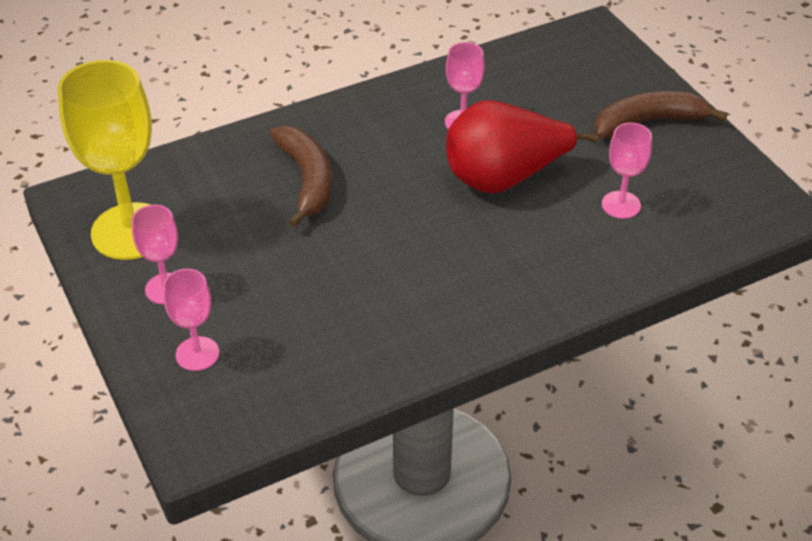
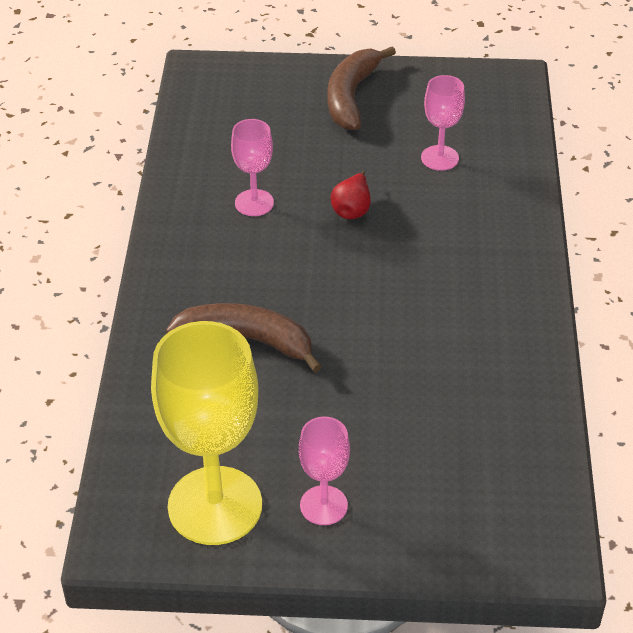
camera: 60 degrees left, 0 degrees up
pink goblet [163,269,219,371] -> none
red pear [446,100,599,194] -> red pear [331,171,371,219], size x0.43

